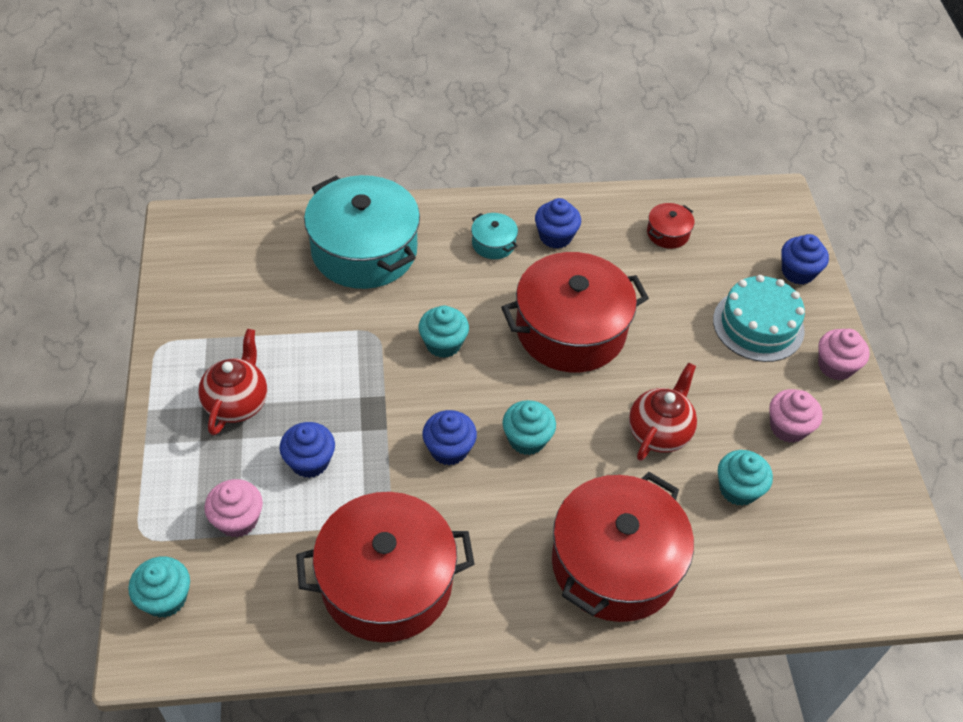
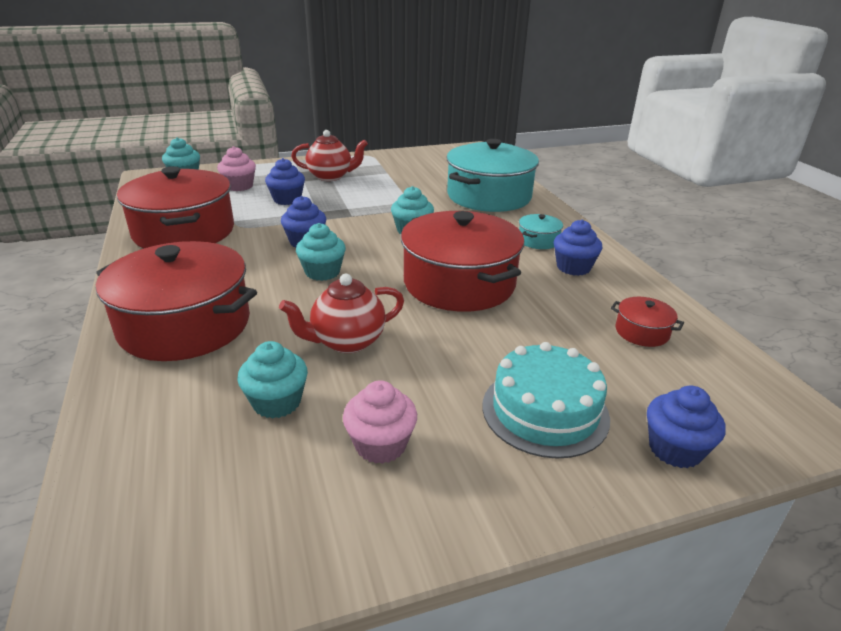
camera: 80 degrees right, 20 degrees down
red teapot [629,362,697,461] -> red teapot turned 135 degrees clockwise [279,274,404,353]
pink cupcake [818,329,870,380] -> none

